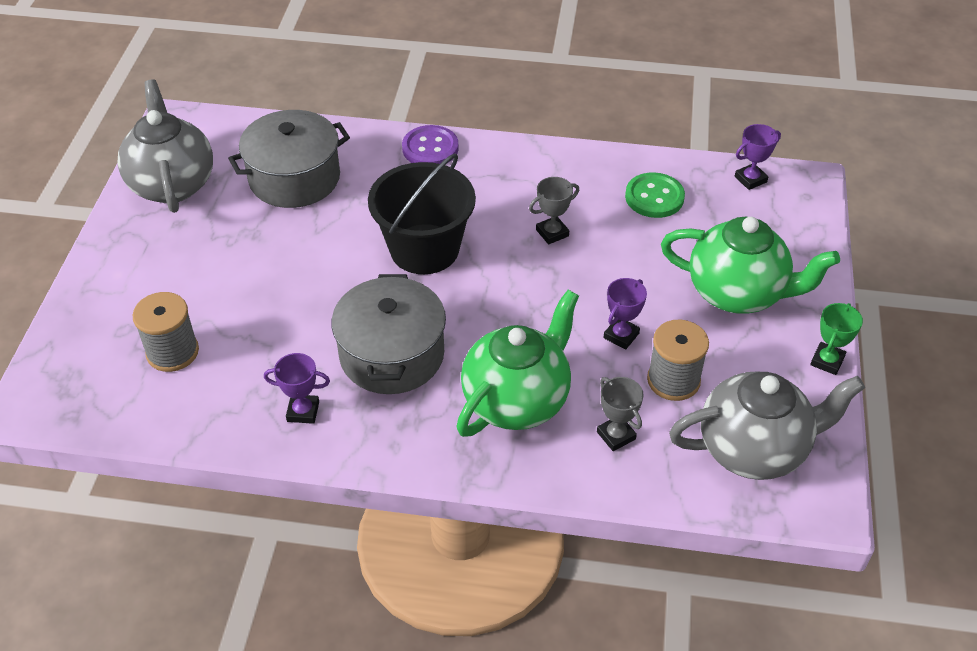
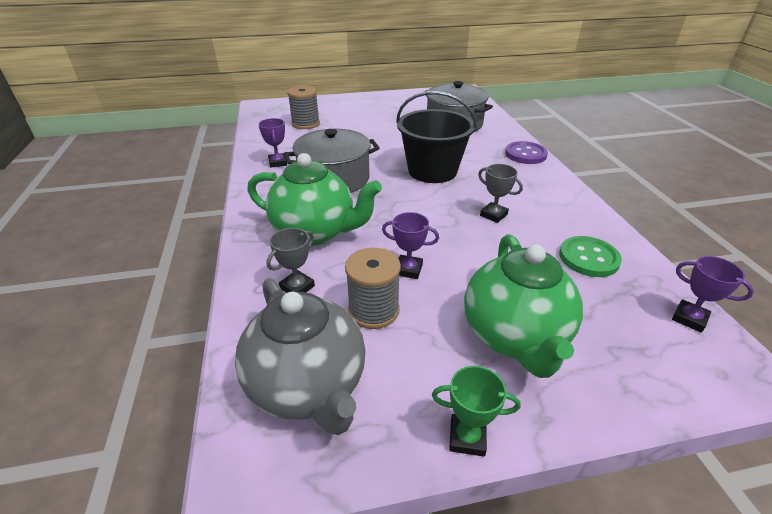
camera: 70 degrees right, 10 degrees down
grey teapot [117,79,213,213] -> none

